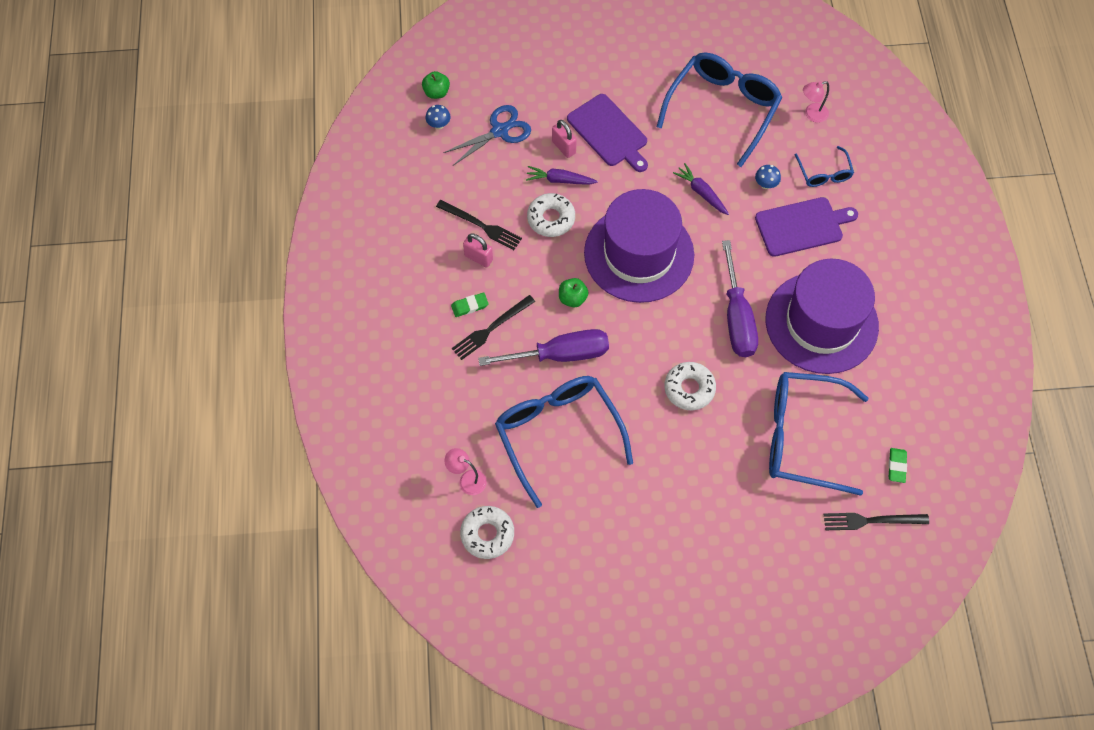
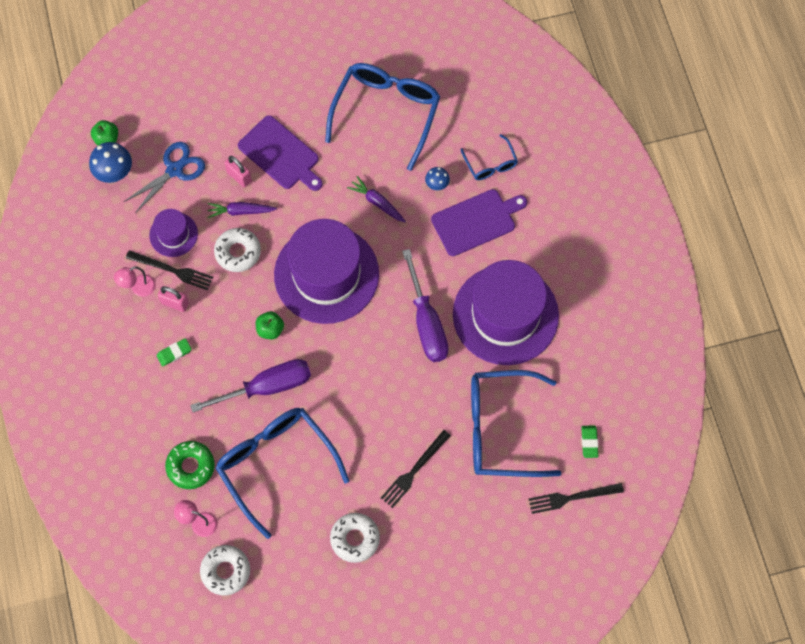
camera: 10 degrees left, 5 degrees up
blue mushroom [426,105,451,130] -> blue mushroom [89,142,132,183], size x1.73
black fork [452,295,535,360] -> black fork moved to [381,430,451,508]
white donut [664,362,716,410] -> white donut moved to [330,513,380,563]
pink lamp [803,81,829,123] -> pink lamp moved to [114,266,155,297]
none -> purple hat [149,209,198,257]
none -> green donut [165,441,215,489]

